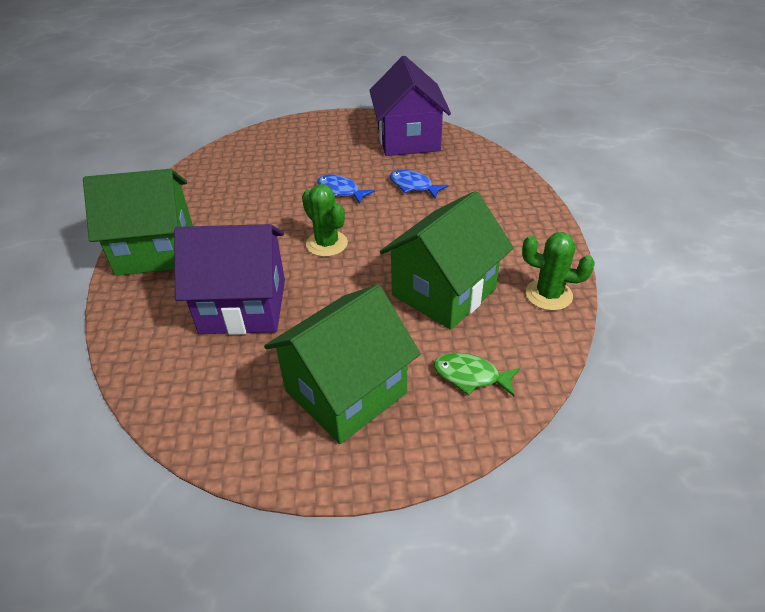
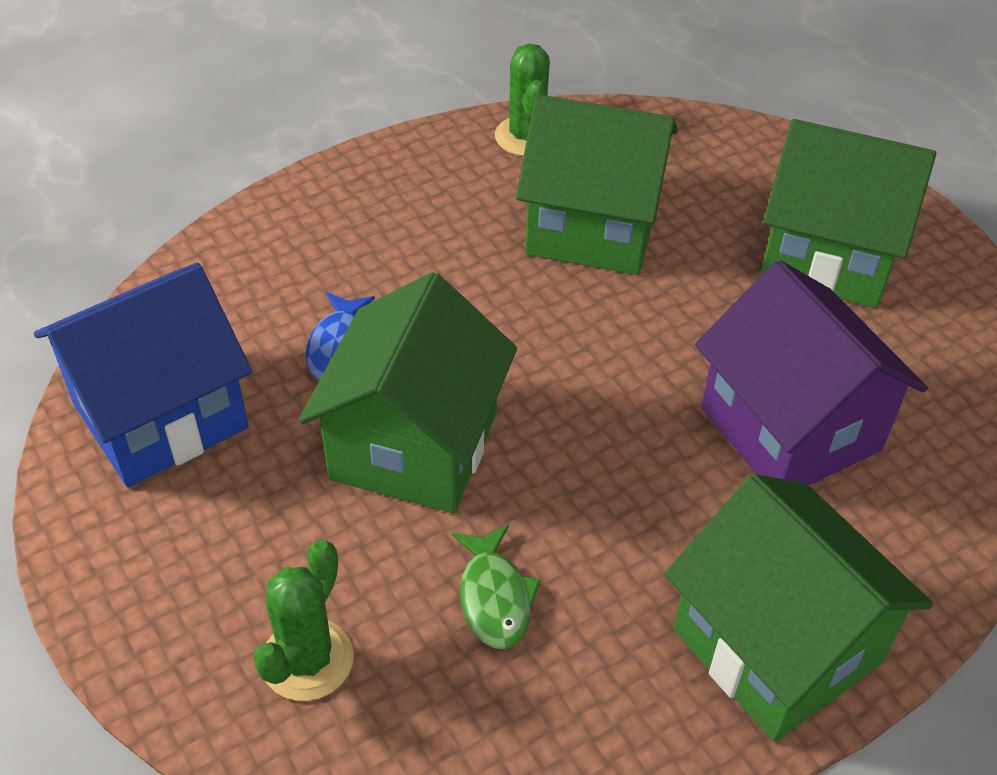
camera: 120 degrees left, 5 degrees up
green cactus [302,184,348,257] -> green cactus moved to [254,540,354,701]
blue fish [317,175,375,204] -> green house [299,272,517,513]
purple house [369,56,451,156] -> blue house [34,263,252,487]
green fish [434,353,520,396] -> green fish moved to [452,524,541,649]

